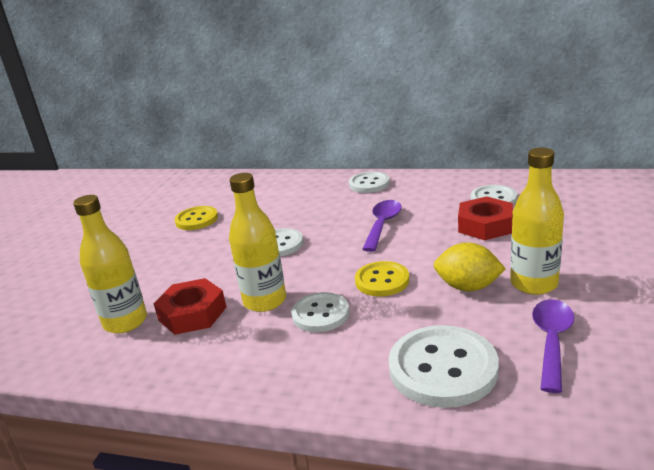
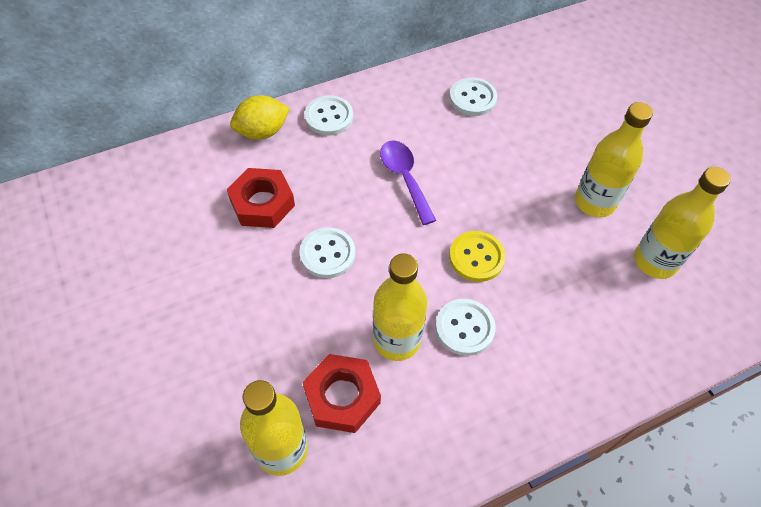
camera: 45 degrees left, 30 degrees up
yellow button [175,206,218,230] -> none
white button [389,325,499,408] -> none
yellow lemon [434,242,506,291] -> yellow lemon moved to [230,95,290,140]
red nut [458,196,513,240] -> red nut moved to [227,168,295,228]
purple spoon [532,299,574,393] -> yellow bottle [634,167,731,279]

